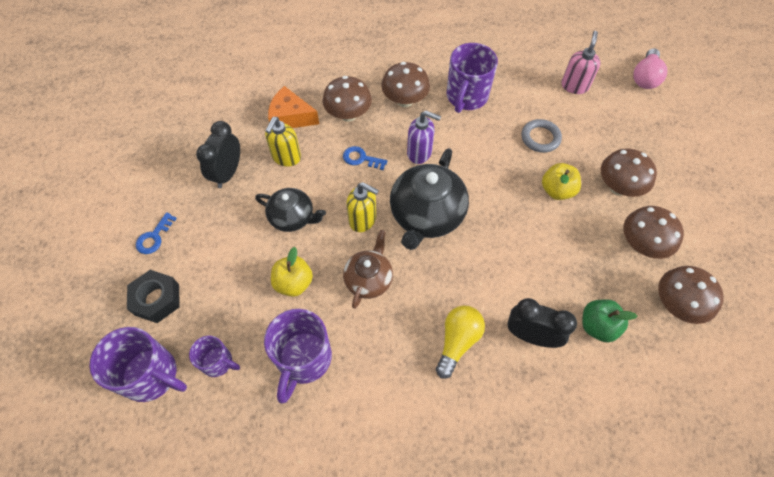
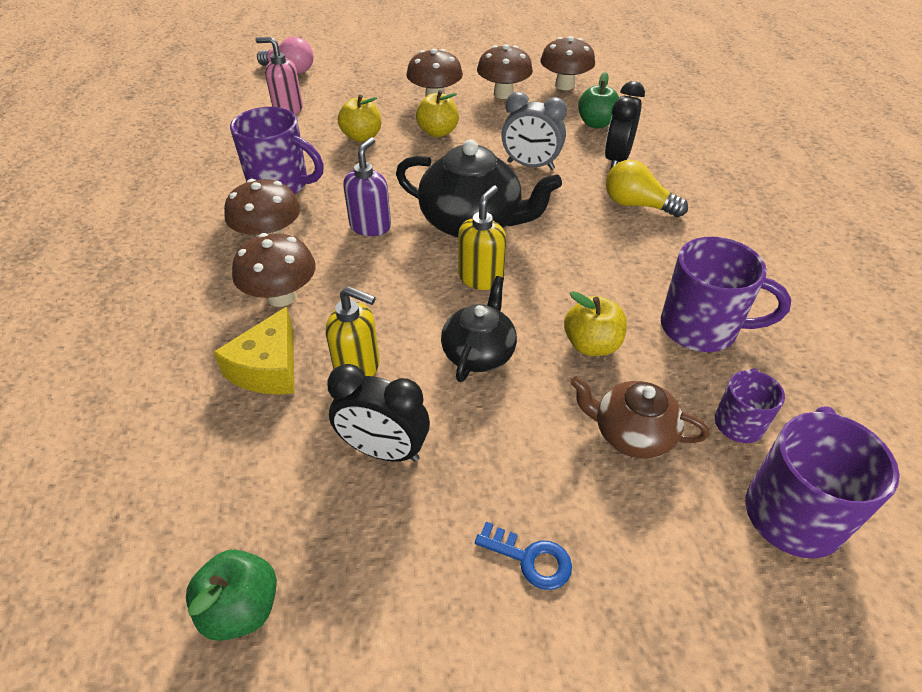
camera: 90 degrees left, 15 degrees down
black nut [127,270,180,323] -> none
orange cheese [268,86,319,128] -> yellow cheese [213,306,294,395]
blue key [343,146,387,170] -> none
brown teapot [343,230,393,309] -> brown teapot moved to [570,376,710,459]
grey ring [522,119,562,153] -> yellow apple [338,94,381,142]
none -> green apple [186,550,277,641]
none -> grey clock [501,92,567,170]

